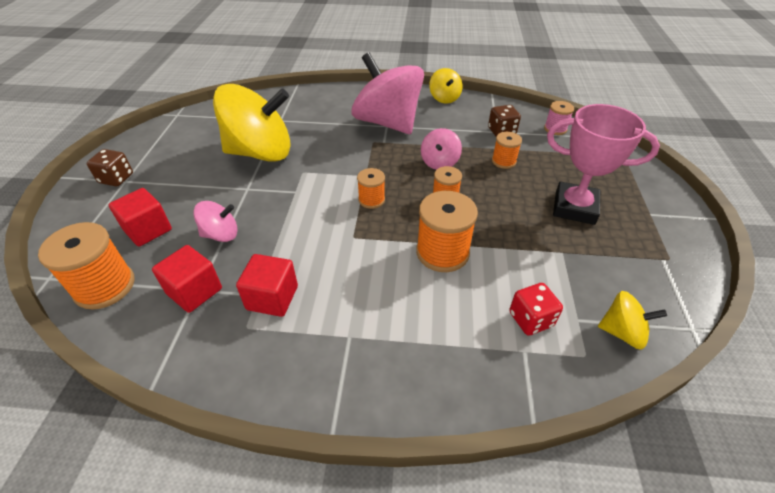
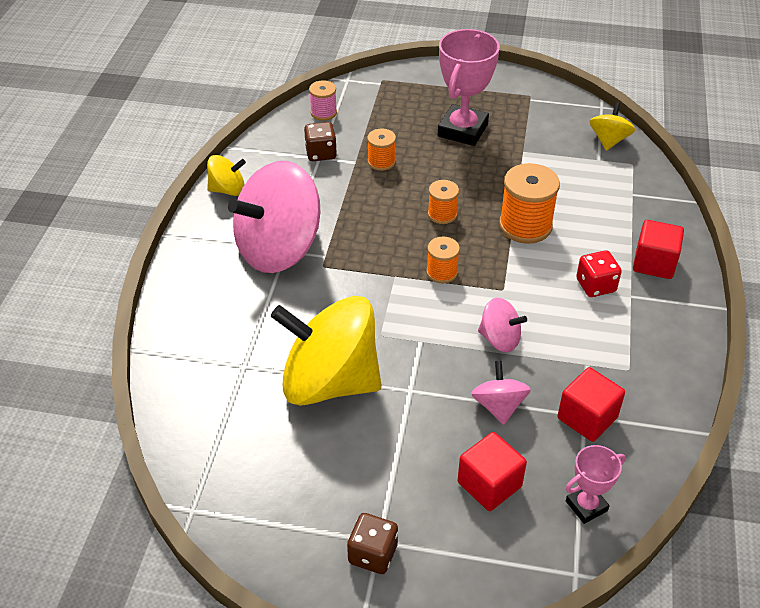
camera: 85 degrees left, 0 degrees up
orange spool [38,222,135,310] -> pink trophy [566,445,625,524]
yellow spinning top [213,84,291,162] -> yellow spinning top turned 75 degrees counterclockwise [271,296,382,406]
red cube [236,254,298,317] -> red cube moved to [633,220,684,279]
pink spinning top [421,128,462,170] -> pink spinning top moved to [478,298,527,352]
red dice [509,283,563,336] -> red dice moved to [576,250,622,297]

